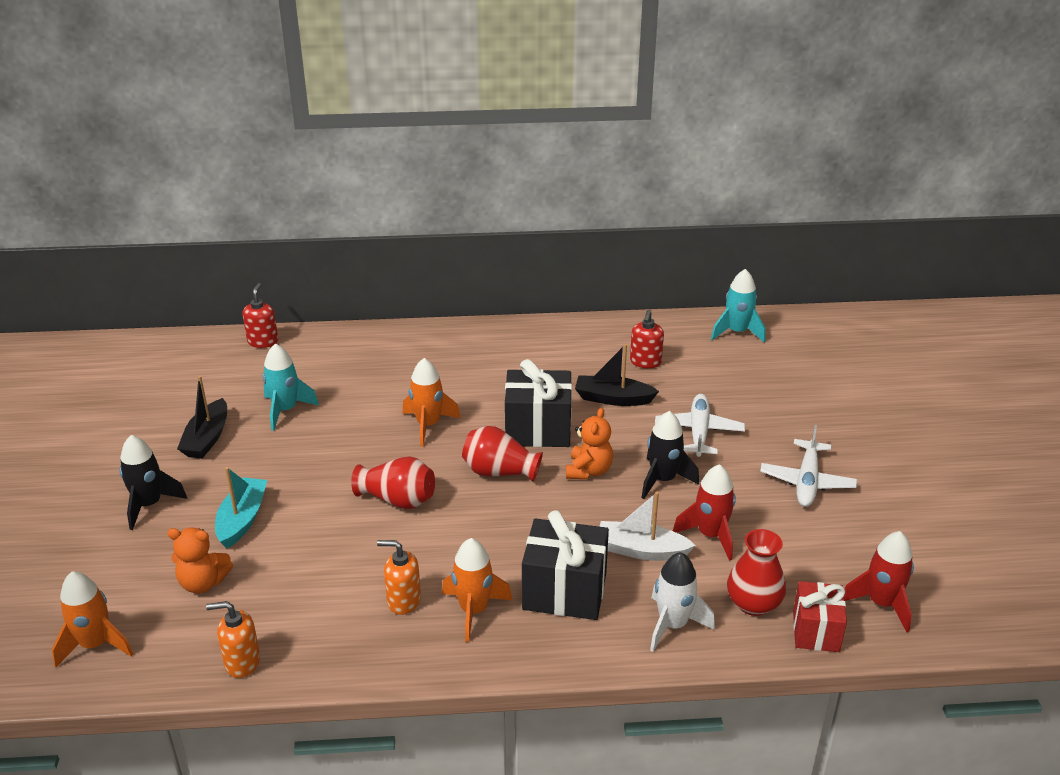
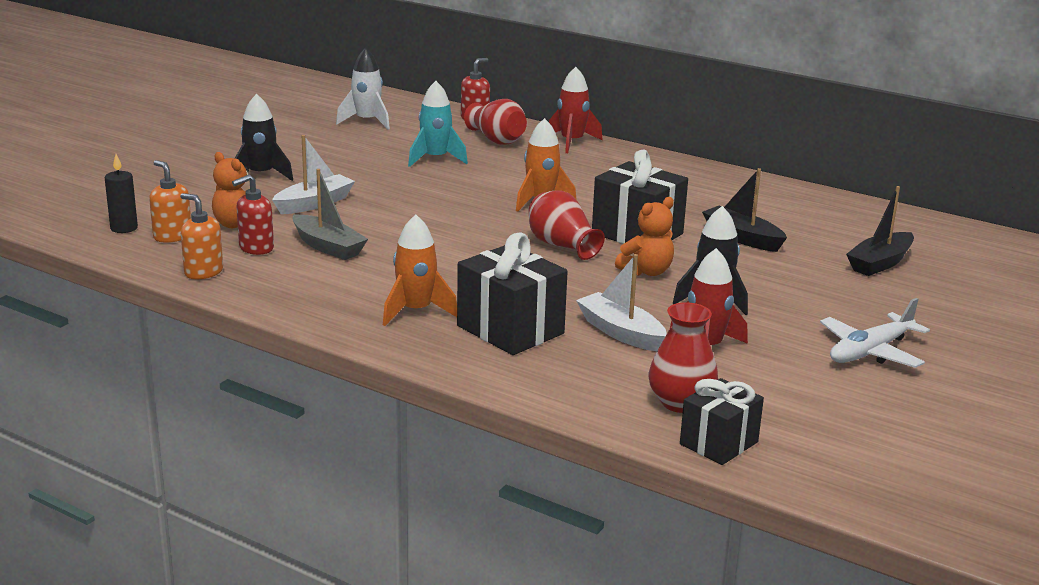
camera: 35 degrees right, 10 degrees down
orange rocket [52,571,133,668] -> black candle [105,154,138,233]
black boat [177,376,227,459] -> black boat moved to [846,186,914,276]
turquoise boat [215,467,267,549] -> white boat [272,135,355,214]
red vase [351,457,435,509] -> red vase moved to [464,99,527,145]
orange soap dispenser [377,540,421,615] -> orange soap dispenser moved to [149,160,191,243]
red soap dispenser [630,310,664,368] -> red soap dispenser moved to [232,174,274,255]
white rocket [650,552,715,652] -> white rocket moved to [336,48,390,130]
white plane [655,394,745,457] -> none
turquoise rocket [711,269,765,343] -> none
red gift [793,581,847,652] -> black gift [680,378,764,465]
red rocket [844,531,914,632] -> red rocket moved to [549,67,603,153]
none -> grey boat [292,169,368,260]

